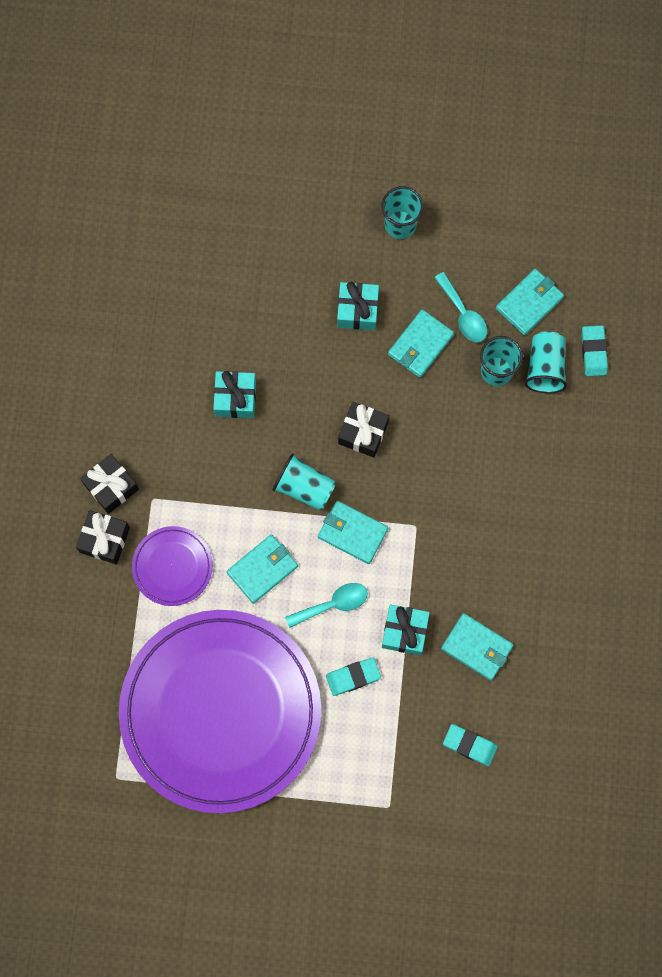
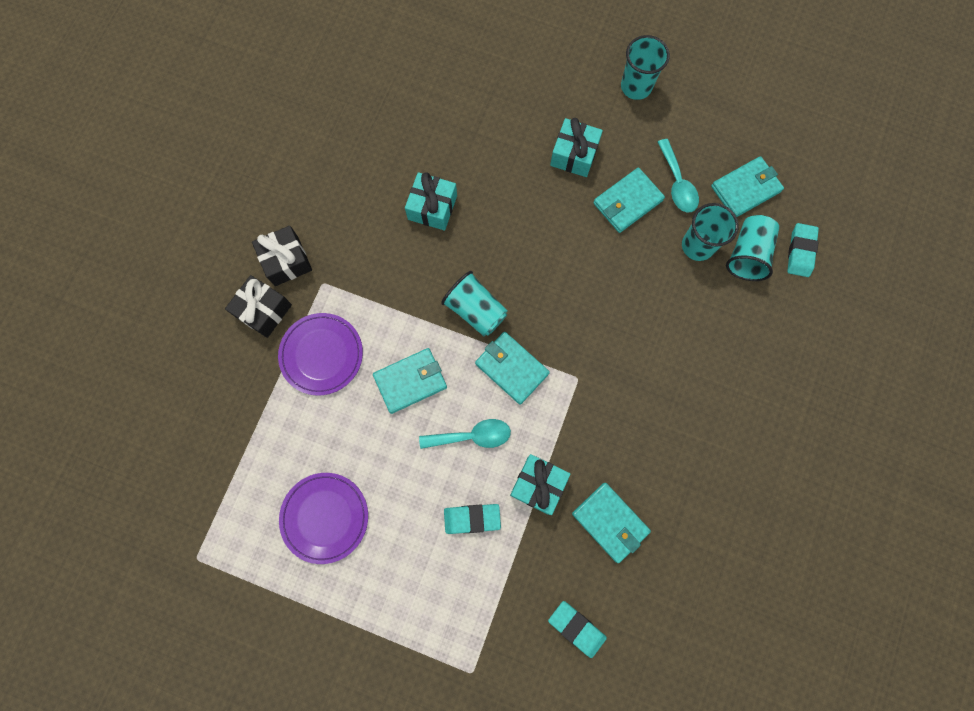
camera: 15 degrees right, 0 degrees up
purple plate [119,610,321,813] -> purple plate [279,473,368,564], size x0.41
black gift [338,402,389,458] -> none

